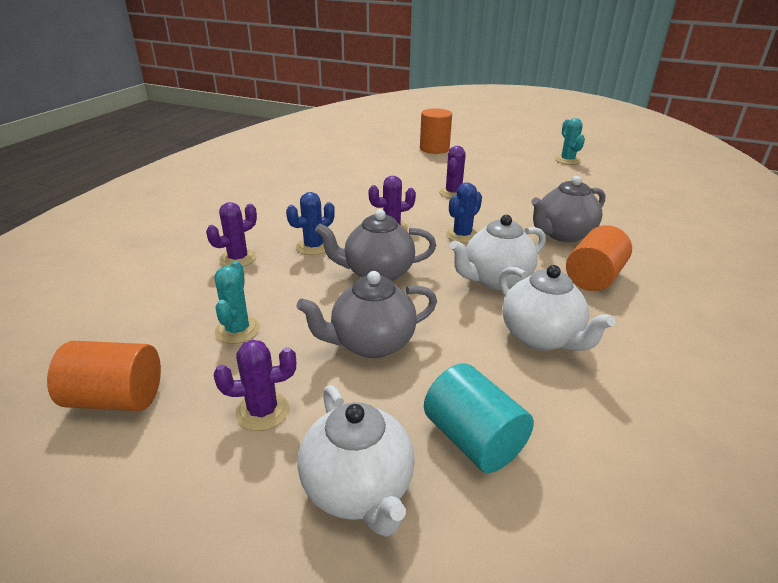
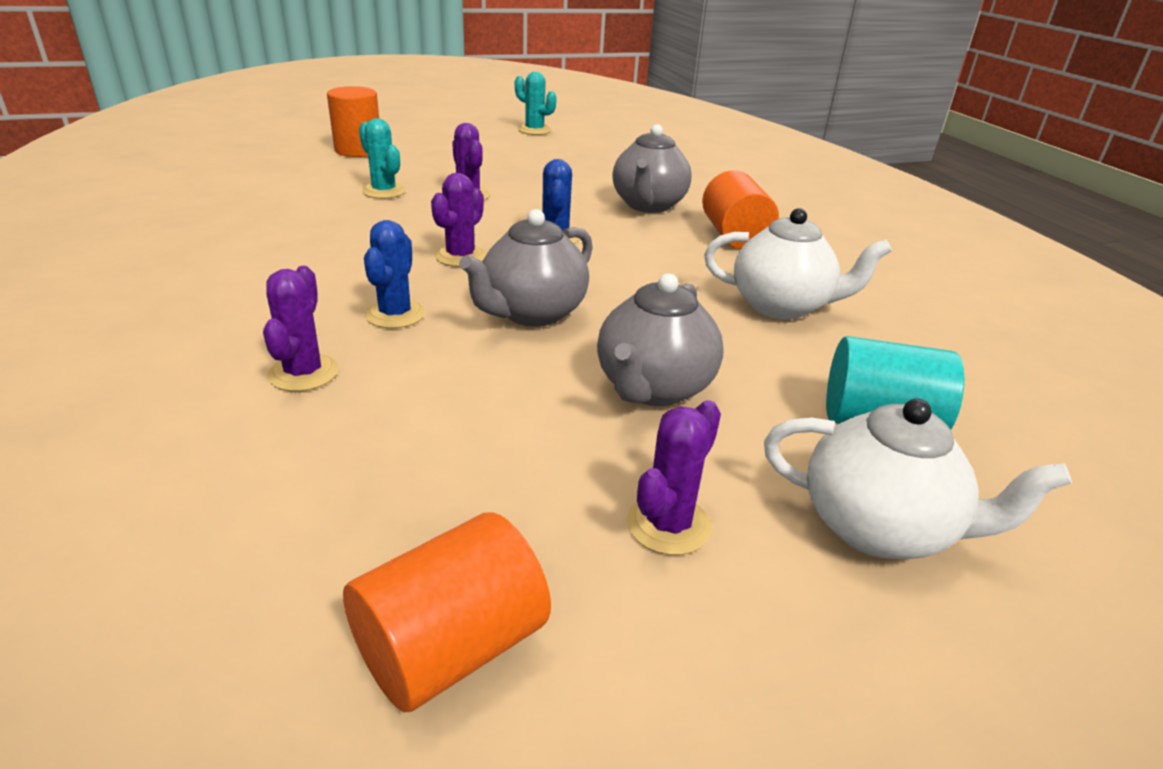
camera: 45 degrees left, 0 degrees up
turquoise cactus [215,261,260,344] -> turquoise cactus moved to [359,118,406,199]
white teapot [450,215,546,290] -> none

